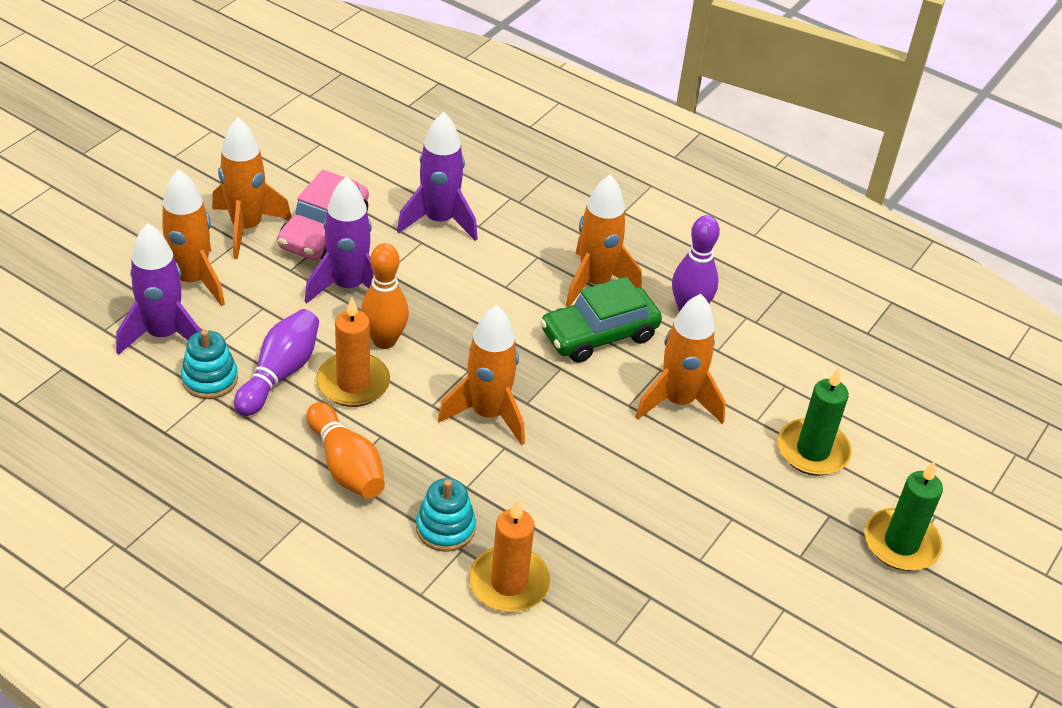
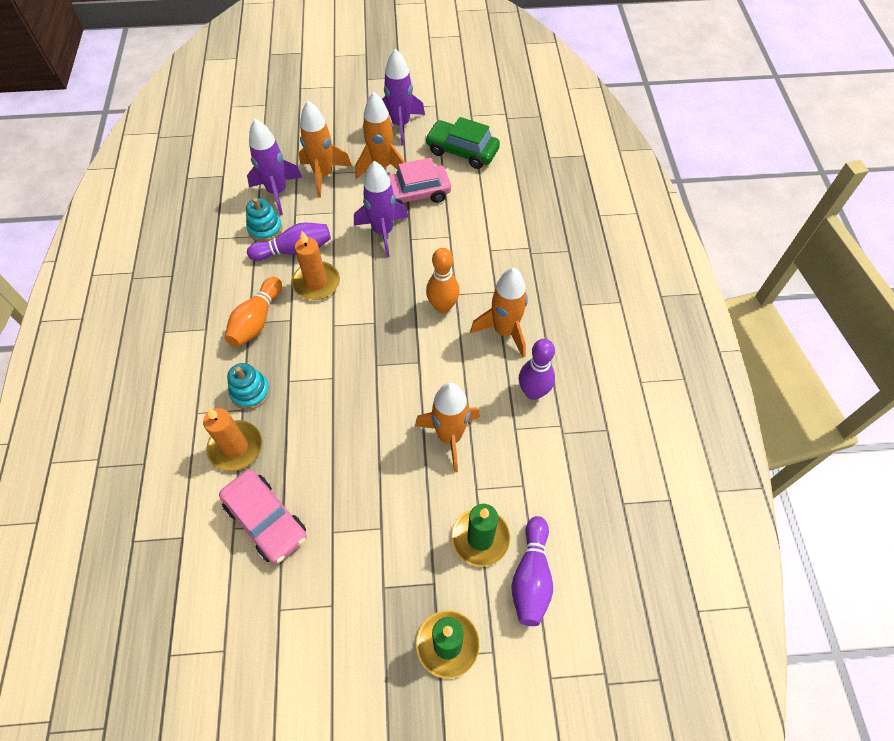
camera: 55 degrees right, 15 degrees up
orange bowling pin [361,243,409,349] -> orange bowling pin moved to [426,248,460,313]
purple rocket [397,112,478,241] -> purple rocket moved to [382,49,425,145]
orange rocket [438,305,525,445] -> none
green car [540,277,662,363] -> green car moved to [425,117,500,169]
none -> pink car [219,469,307,564]
none -> purple bowling pin [511,516,553,626]

